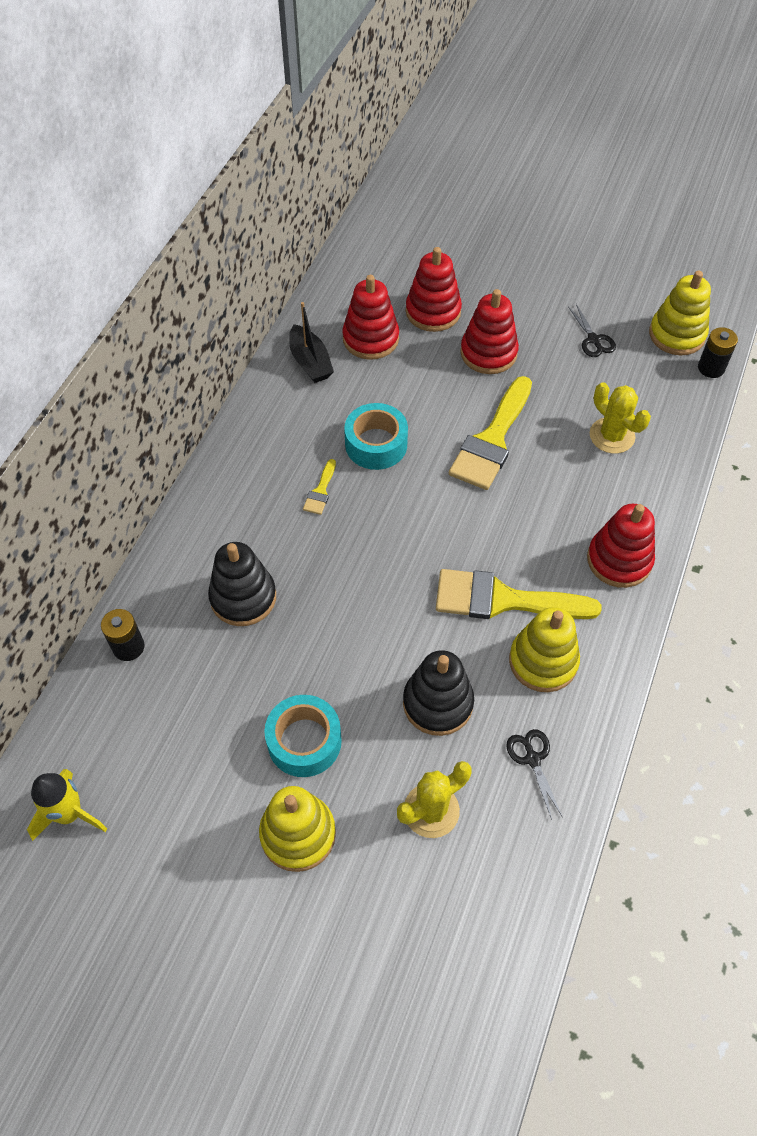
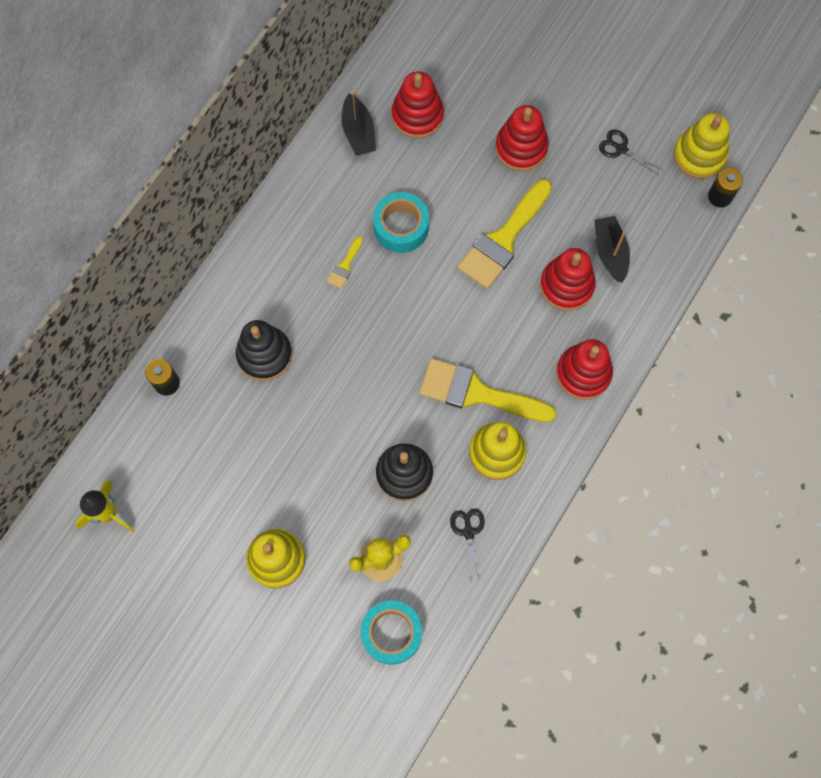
camera: 10 degrees right, 15 degrees up
turquoise tape [264,695,342,777] -> turquoise tape moved to [361,600,422,665]
red stacking toy [406,247,462,332] -> red stacking toy moved to [540,248,596,311]
black scissors [568,304,616,357] -> black scissors turned 135 degrees clockwise [599,129,663,175]
yellow cactus [590,382,651,454] -> black boat [595,216,630,283]

